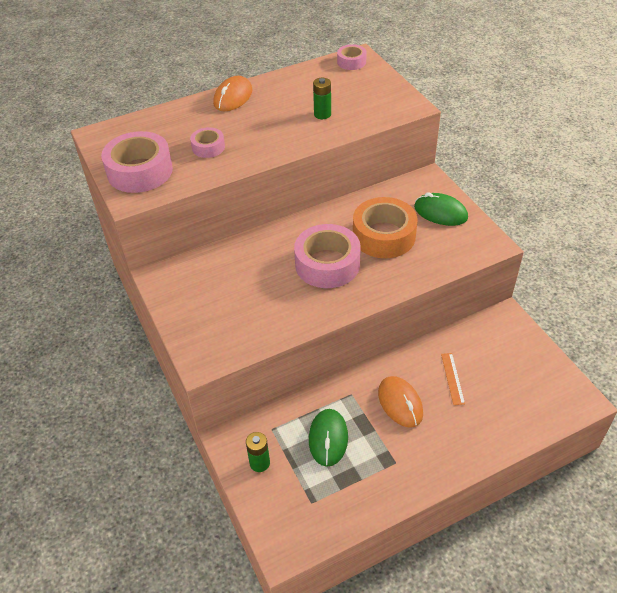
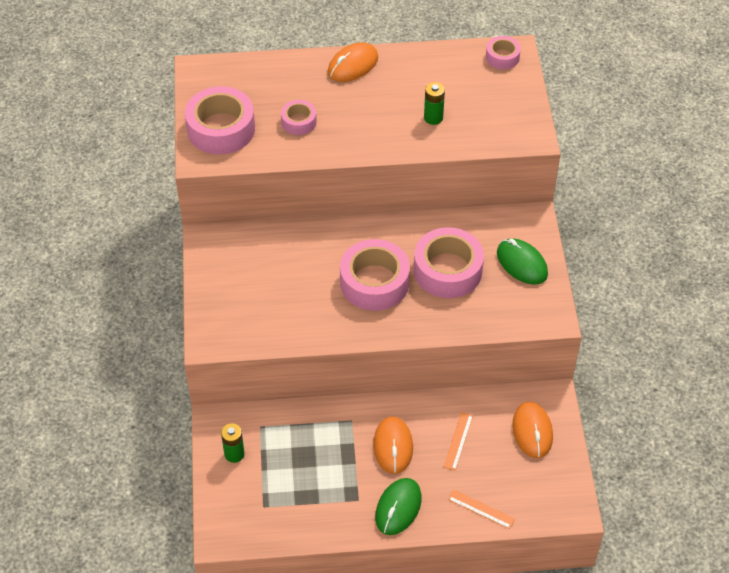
camera: 20 degrees right, 5 degrees up
green mouse [309,409,348,467] -> green mouse moved to [375,478,422,535]
orange tape [353,197,417,258] -> pink tape [414,227,484,298]
none -> orange ruler [448,490,515,529]
none -> orange mouse [512,402,553,458]

